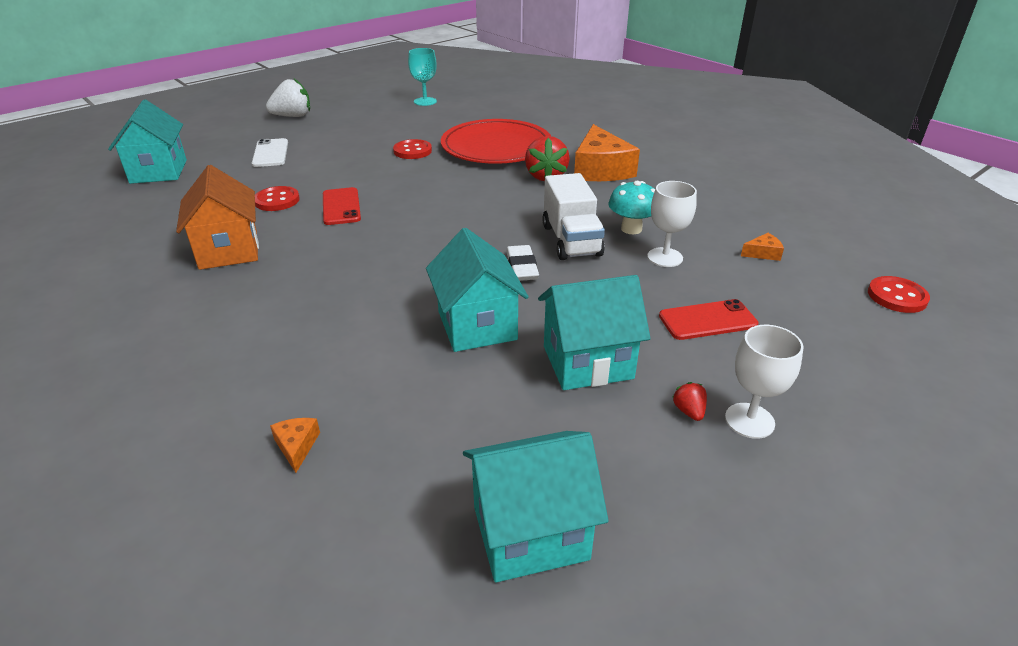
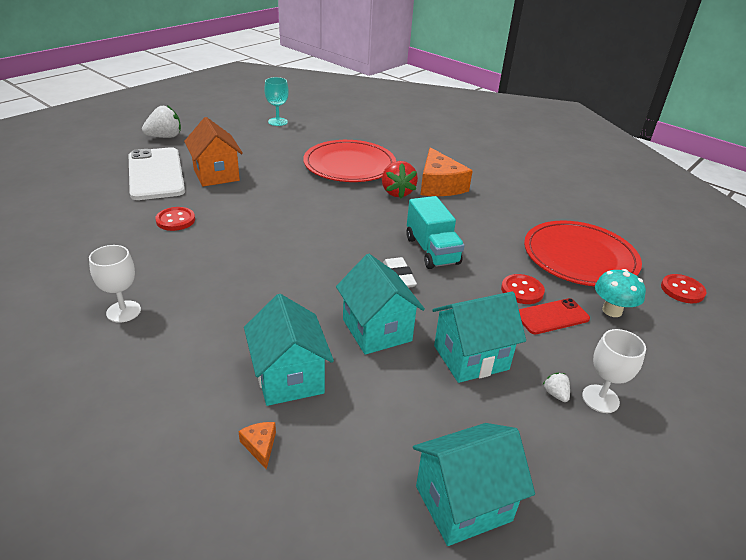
camera: 10 degrees left, 0 degrees up
turquoise house [108,99,187,184] -> turquoise house moved to [244,294,334,406]
orange house [176,165,259,270] -> orange house moved to [184,117,243,187]
white phone [252,138,288,167] -> white phone [129,147,185,200], size x1.86
red phone [323,187,361,225] -> none
red button [393,139,432,159] -> red button moved to [501,274,545,304]
white truck [542,173,605,260] -> turquoise truck [406,196,465,269]
turquoise mushroom [608,181,655,234] -> turquoise mushroom moved to [595,269,646,317]
white goblet [647,181,697,267] -> white goblet moved to [89,245,141,323]
red strawberry [673,382,707,421] -> white strawberry [543,373,570,402]
orange cheese [741,233,784,261] -> red plate [524,221,642,286]

